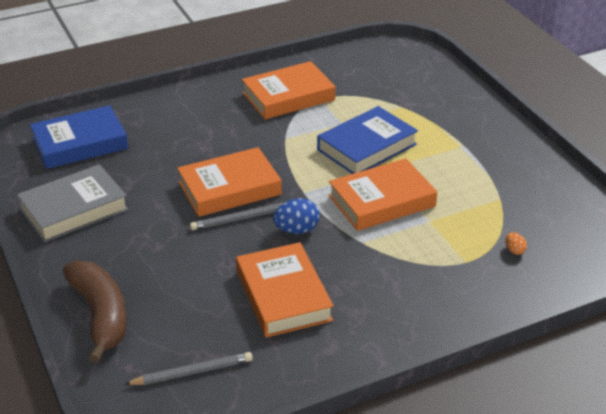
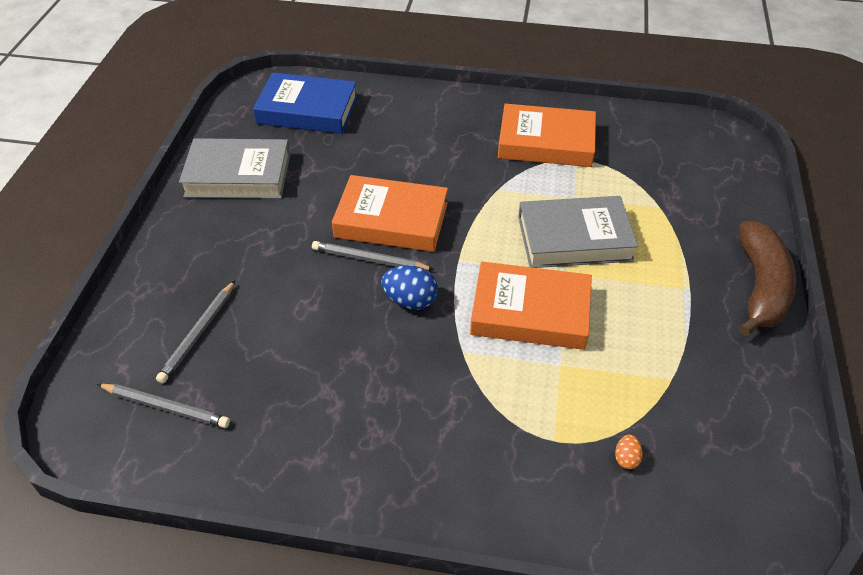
camera: 35 degrees right, 10 degrees up
brown banana [63,261,126,363] -> brown banana moved to [739,221,796,336]
orange book [236,242,334,338] -> none
blue book [317,106,418,174] -> grey book [518,196,638,268]
none -> grey pencil [156,281,235,384]

